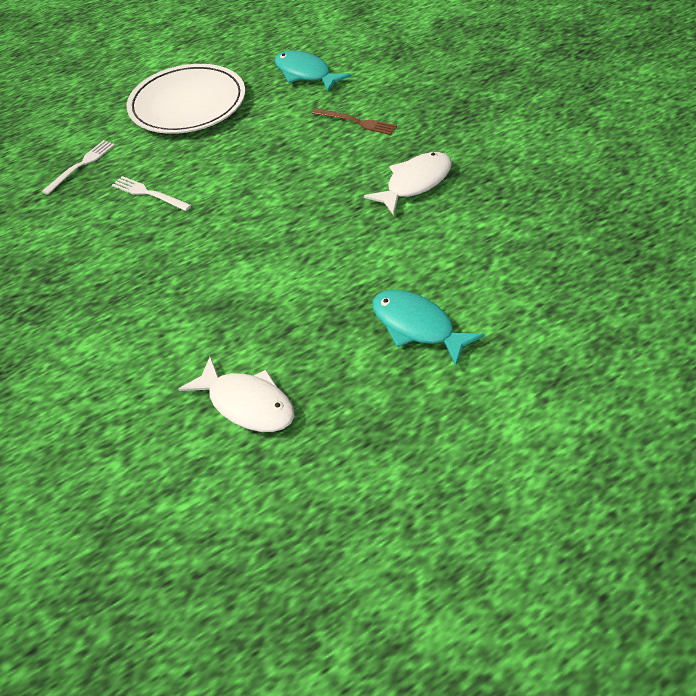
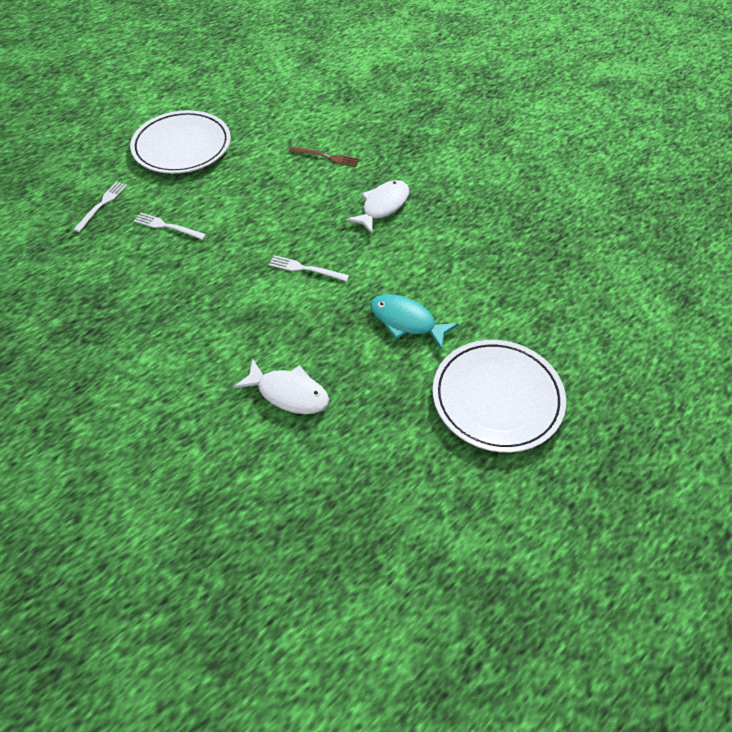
camera: 15 degrees left, 5 degrees up
turquoise fish [275,50,351,92] -> none
none -> white fork [269,255,349,282]
none -> white plate [433,340,566,453]

